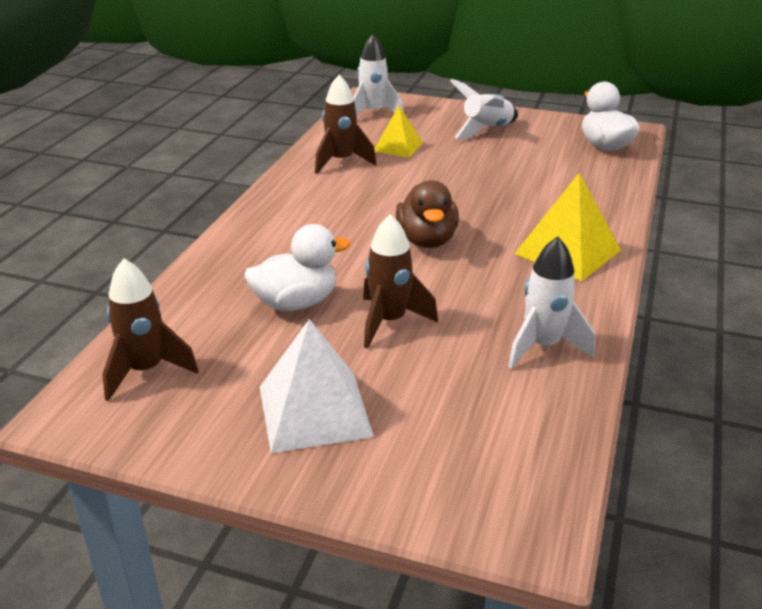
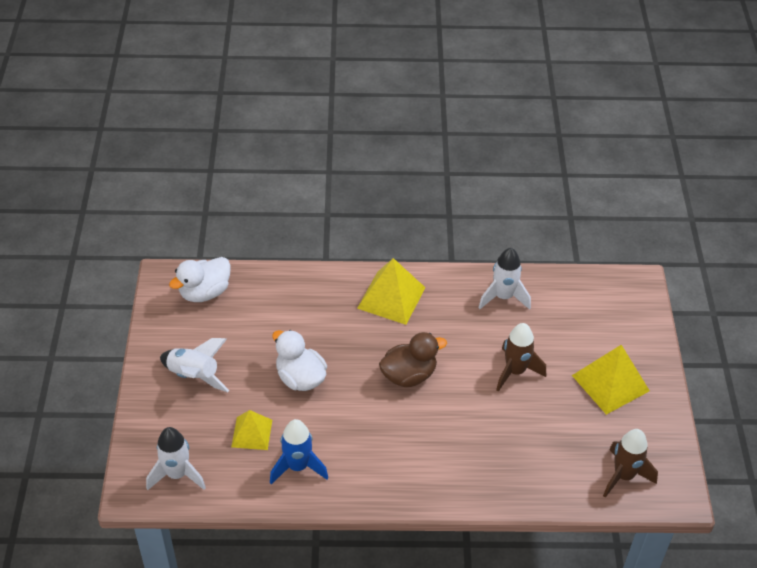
camera: 110 degrees left, 15 degrees up
white duck [244,224,350,311] -> white duck moved to [272,330,327,391]
white pyramid [260,319,374,453] -> yellow pyramid [572,345,650,415]
brown rocket [315,75,377,174] -> blue rocket [270,419,328,484]

